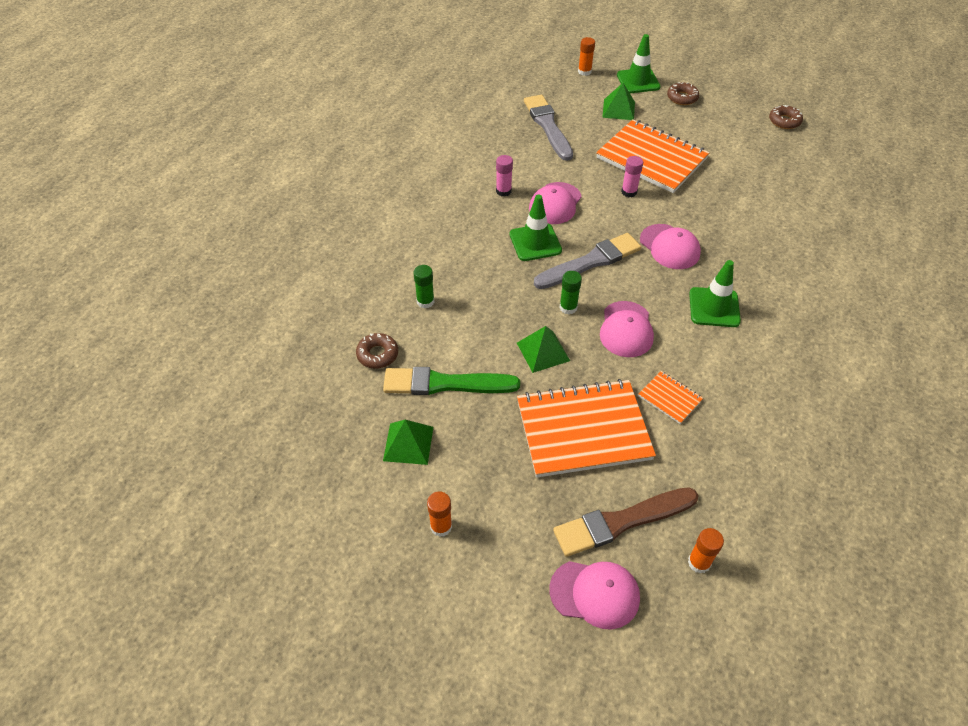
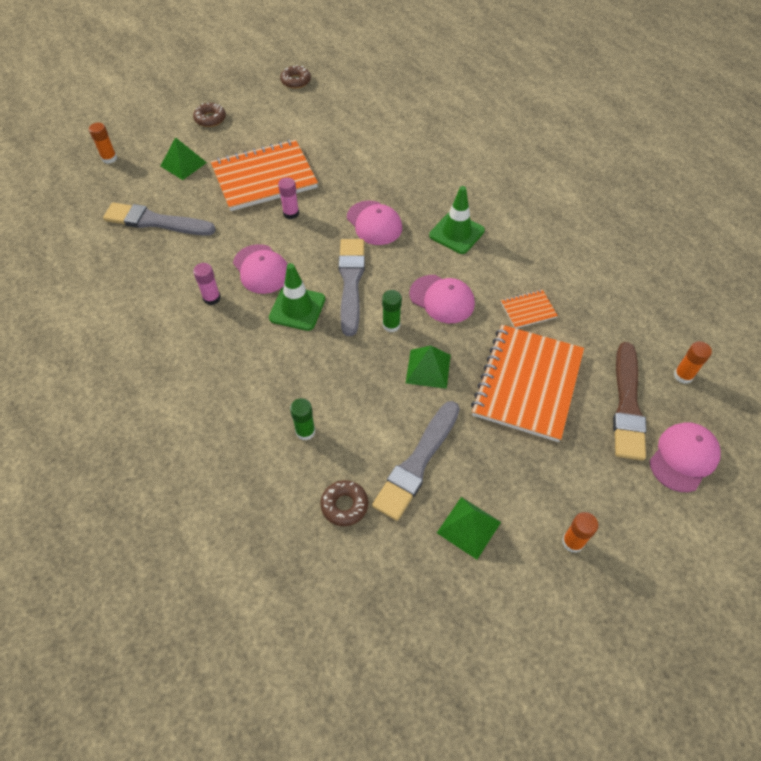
camera: 60 degrees left, 5 degrees up
green brush [383,367,520,395] -> grey brush [372,401,460,521]
green traffic cone [617,34,661,93] -> none
pink cap [640,224,701,269] -> pink cap turned 60 degrees clockwise [347,200,402,245]

